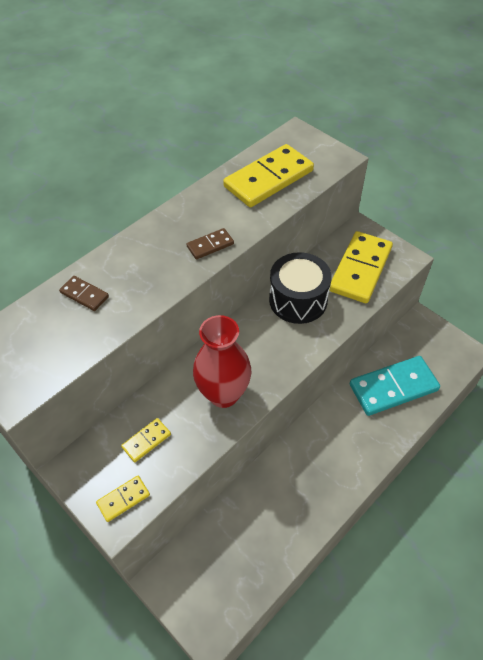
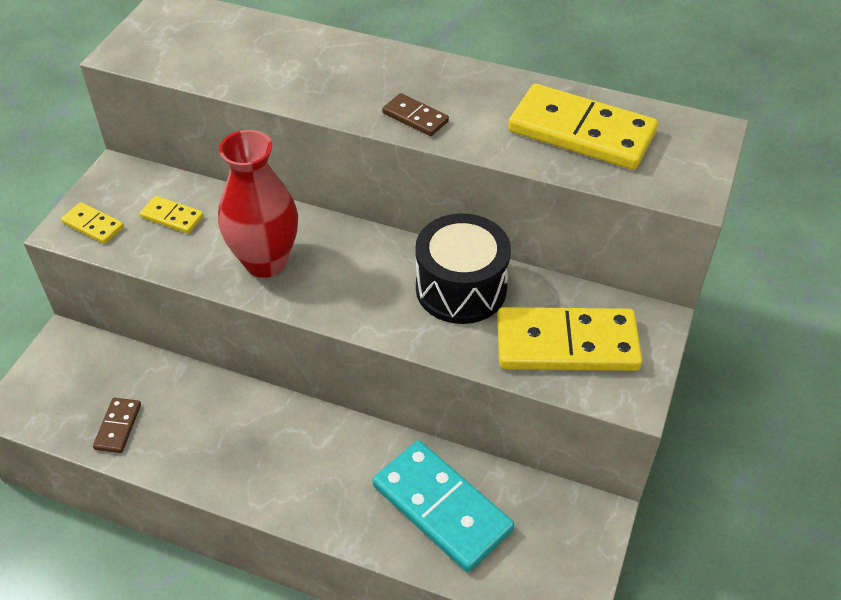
camera: 65 degrees right, 5 degrees down
brown domino [59,276,109,311] -> brown domino moved to [93,398,141,453]

